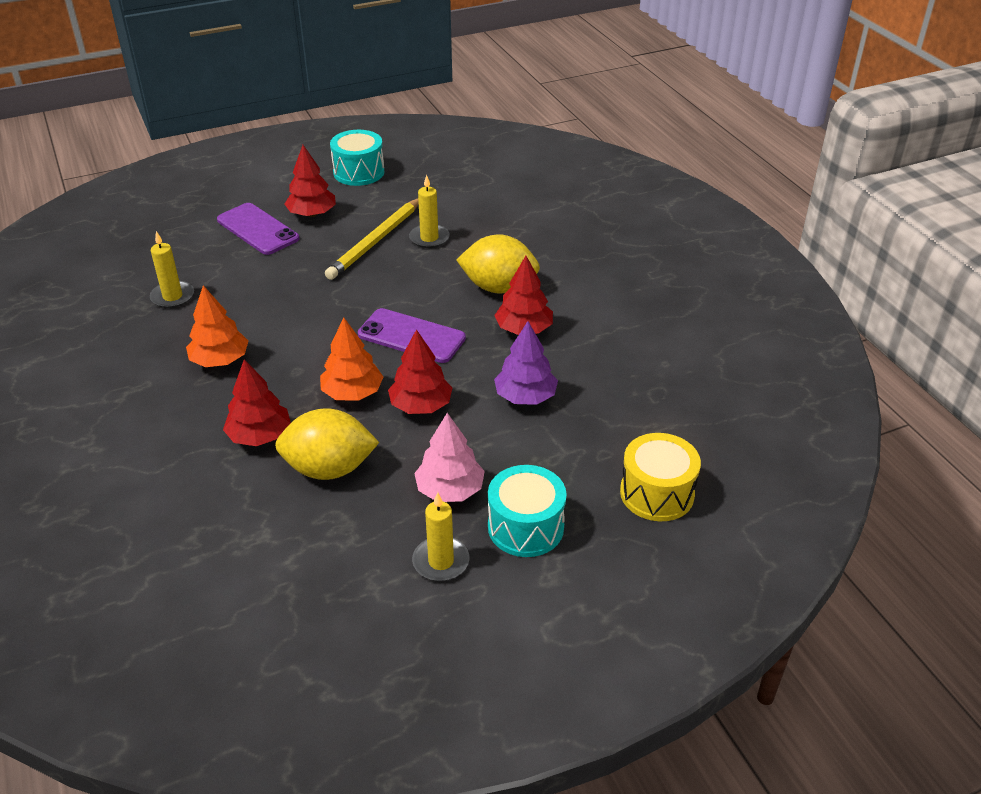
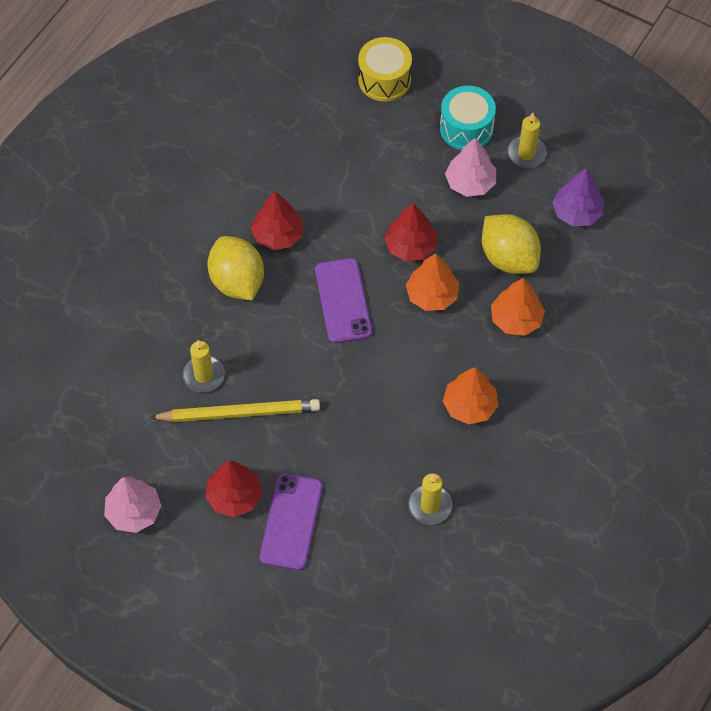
camera: 125 degrees left, 20 degrees up
red tree [223,359,291,446] -> orange tree [491,278,545,336]
turquoise drum [330,130,384,186] -> pink tree [104,477,161,533]
purple tree [494,321,558,405] -> purple tree moved to [552,168,604,226]

